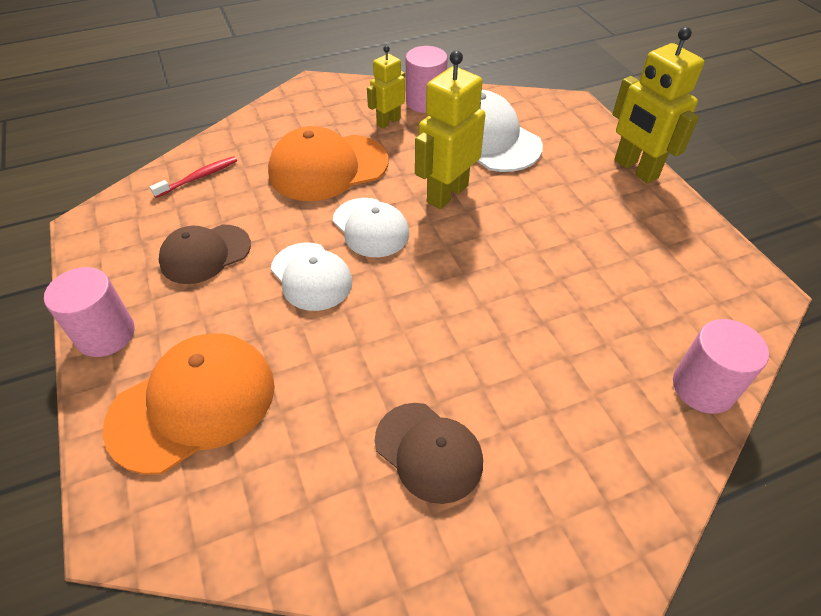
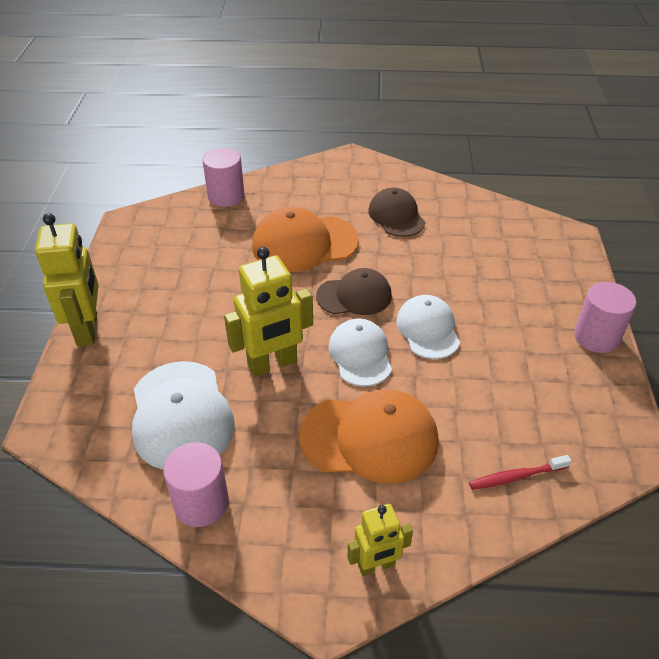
camera: 155 degrees left, 5 degrees down
orange cap [103,333,275,475] -> orange cap moved to [252,207,359,272]
brown cap [159,225,251,284] -> brown cap moved to [316,268,392,315]
yellow robot [367,46,405,129] -> yellow robot moved to [347,504,413,576]

